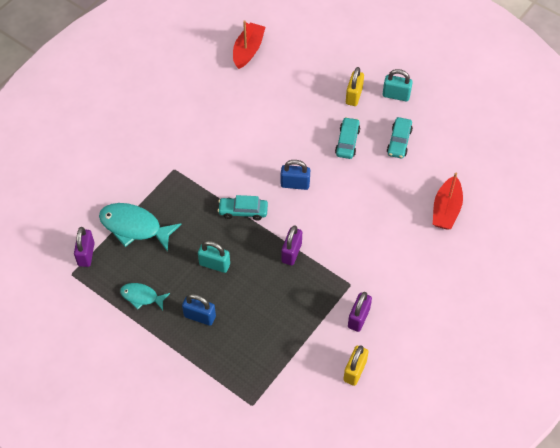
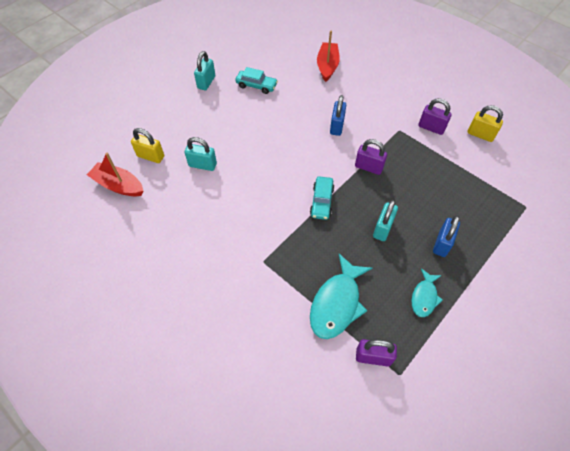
camera: 85 degrees left, 0 degrees up
blue padlock [281,160,310,190] -> blue padlock moved to [330,95,346,136]
turquoise car [335,117,360,159] -> none
yellow padlock [346,67,364,106] -> yellow padlock moved to [131,128,164,163]
red boat [433,173,463,229] -> red boat turned 105 degrees counterclockwise [317,31,340,82]
none -> turquoise padlock [185,137,217,171]

